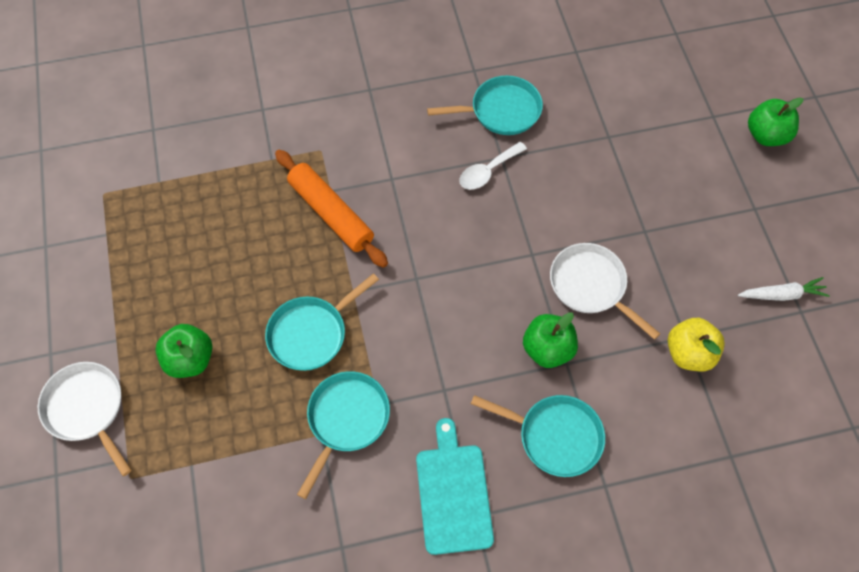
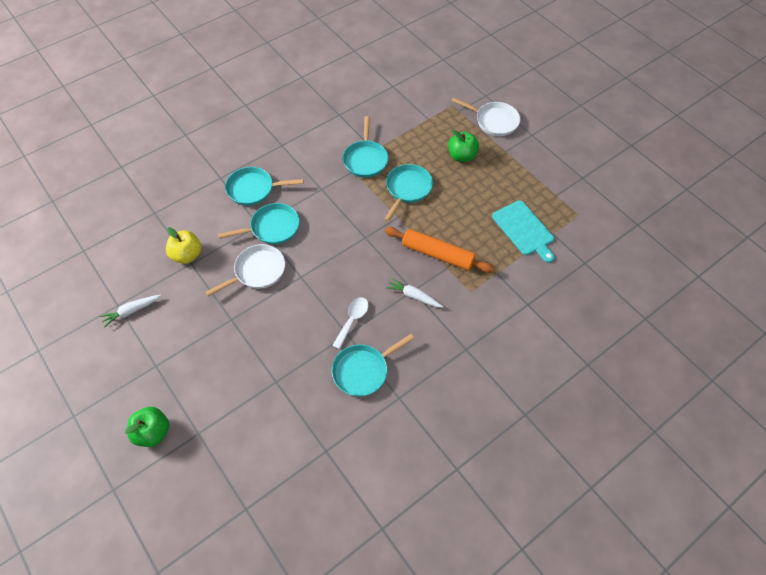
camera: 155 degrees right, 5 degrees down
turquoise cutting board [416,418,494,555] -> turquoise cutting board moved to [492,200,555,263]
green apple [523,312,578,368] -> turquoise pan [218,203,300,244]
white pan [550,243,661,340] -> white pan turned 60 degrees counterclockwise [205,244,285,296]
none -> white carrot [386,277,443,307]

